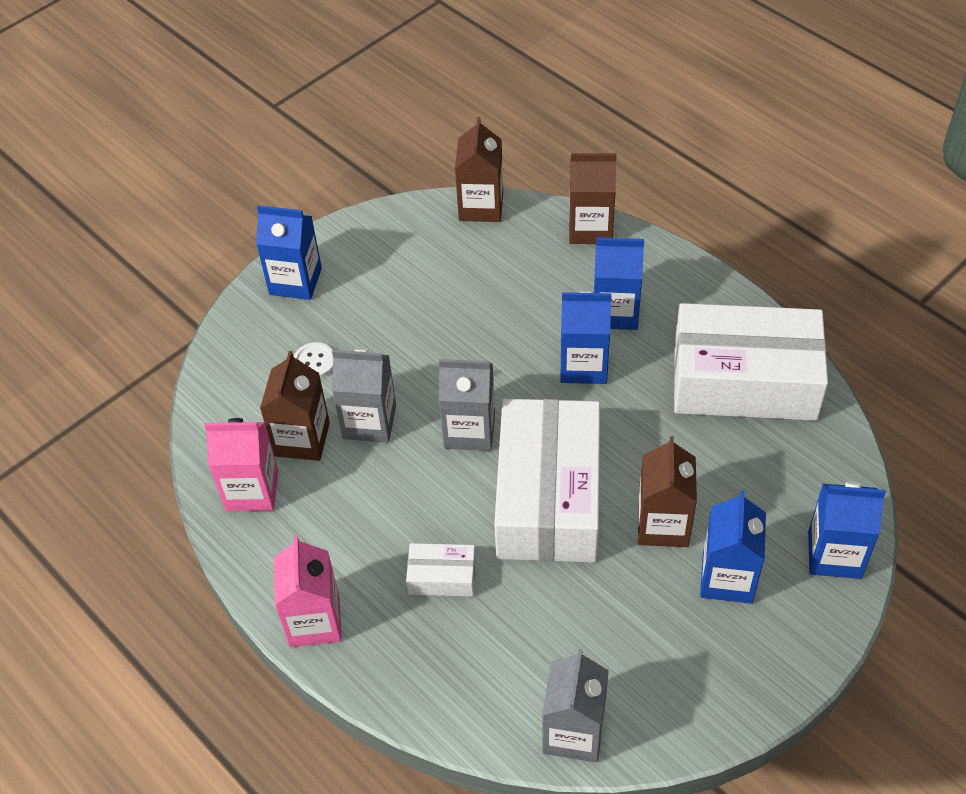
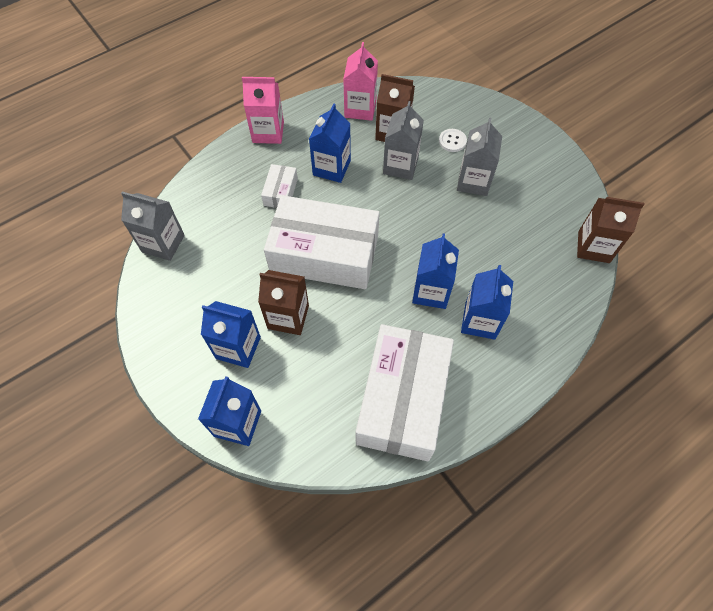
camera: 95 degrees right, 10 degrees up
blue carton [256,205,322,300] -> blue carton moved to [309,103,351,183]
grey carton [439,359,495,451] -> grey carton moved to [457,117,502,196]
brown carton [569,153,617,244] -> none

